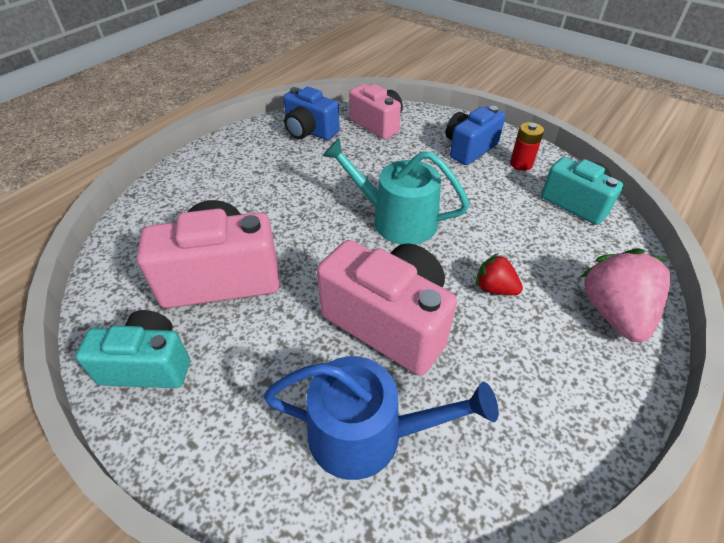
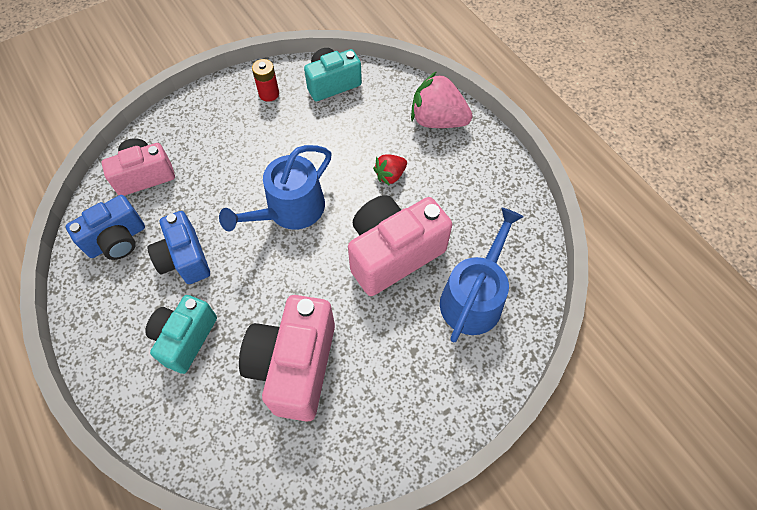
camera: 70 degrees left, 15 degrees up
turquoise camera [75,310,190,388] -> turquoise camera moved to [145,295,217,374]
turquoise watering can [322,138,470,245] -> blue watering can [219,145,332,231]
blue camera [446,106,505,165] -> blue camera moved to [148,211,210,284]

